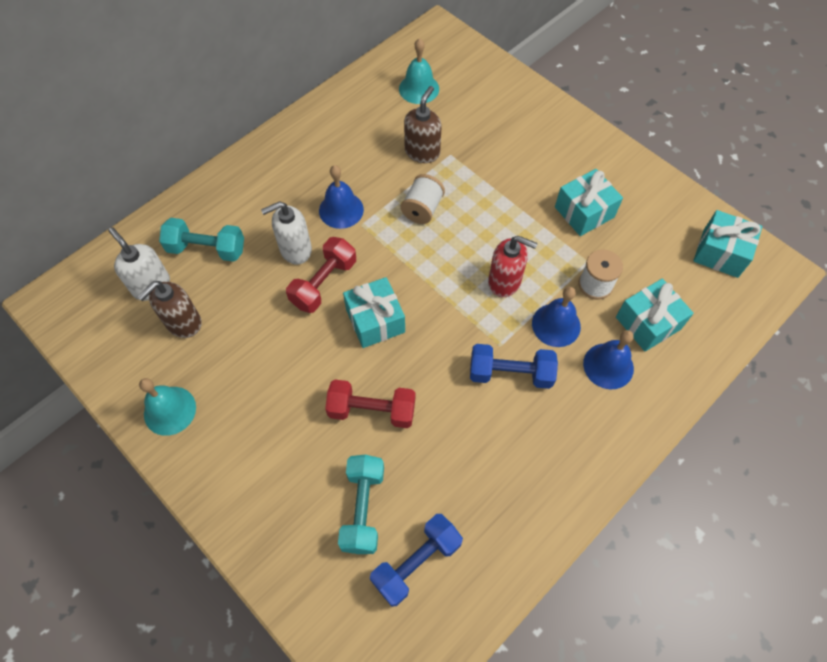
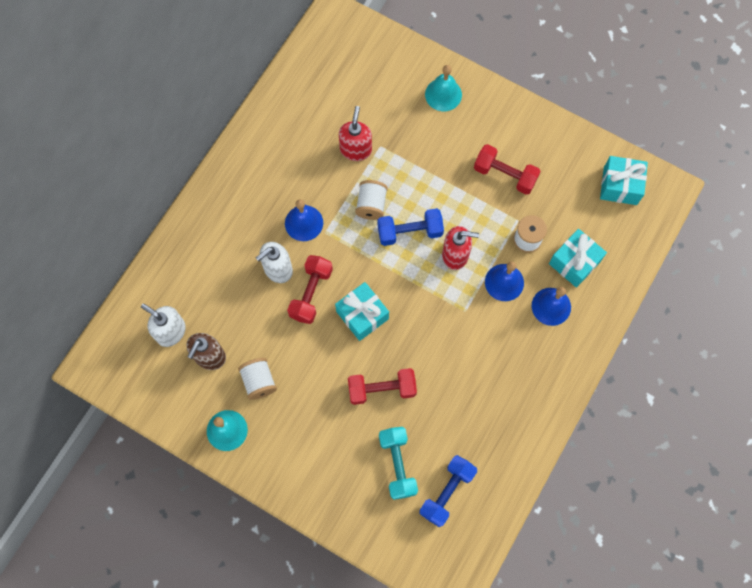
camera: 15 degrees left, 10 degrees up
turquoise dumbbell [159,218,244,262] -> none
turquoise bell [399,38,439,104] -> turquoise bell moved to [425,65,462,111]
brown soap dispenser [404,86,441,163] -> red soap dispenser [339,106,372,161]
blue dumbbell [470,344,558,389] -> blue dumbbell moved to [377,208,444,246]
turquoise gift [555,169,623,236] -> red dumbbell [474,144,541,195]
none -> white spool [238,358,277,400]

